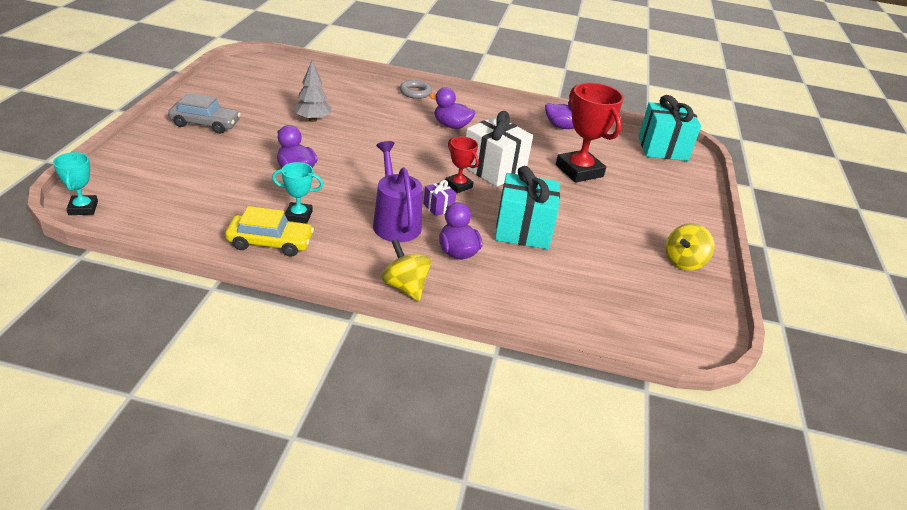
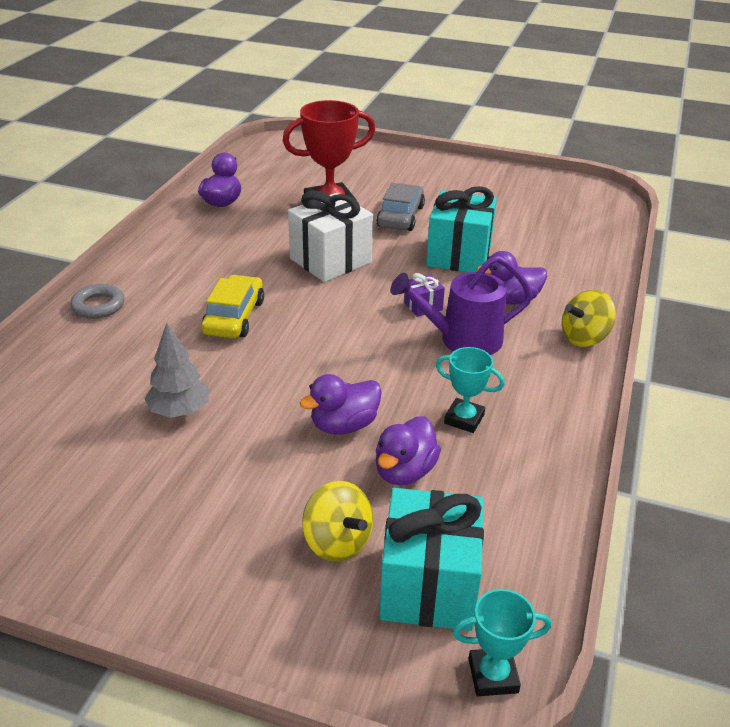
camera: 80 degrees left, 0 degrees up
grey car [168,93,241,134] -> grey car moved to [376,183,425,231]
yellow car [225,206,314,257] -> yellow car moved to [201,275,264,338]
turquoise trophy [272,162,323,224] -> turquoise trophy turned 75 degrees counterclockwise [436,347,505,433]
purple duck [429,87,475,129] -> purple duck moved to [375,416,441,485]
red trophy [445,137,479,193] -> none
turquoise gift [638,95,701,161] -> turquoise gift moved to [379,488,484,631]
yellow spinning top [666,223,714,270] -> yellow spinning top moved to [302,481,373,562]

